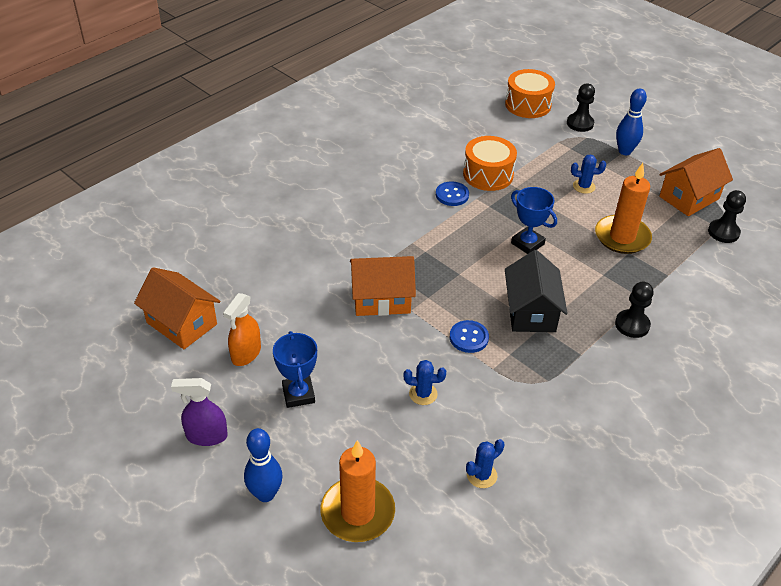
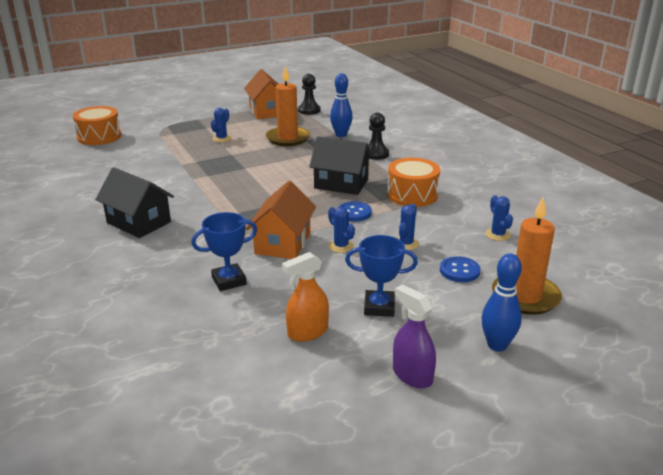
camera: 70 degrees left, 15 degrees down
orange house [134,267,221,349] -> none
purple spray bottle [171,378,228,446] -> purple spray bottle turned 120 degrees clockwise [393,284,436,388]
orange spray bottle [223,293,261,366] -> orange spray bottle turned 105 degrees clockwise [282,252,329,342]
blue button [436,182,469,206] -> blue button moved to [440,256,480,282]
orange drum [463,136,517,191] -> orange drum moved to [387,158,440,207]
blue trophy [511,187,557,254] -> blue trophy moved to [191,212,257,291]
black pawn [567,83,595,132] -> none
blue bowling pin [616,88,647,155] -> blue bowling pin moved to [330,73,353,137]
none -> black house [95,167,174,238]
none -> blue cactus [328,207,355,253]

